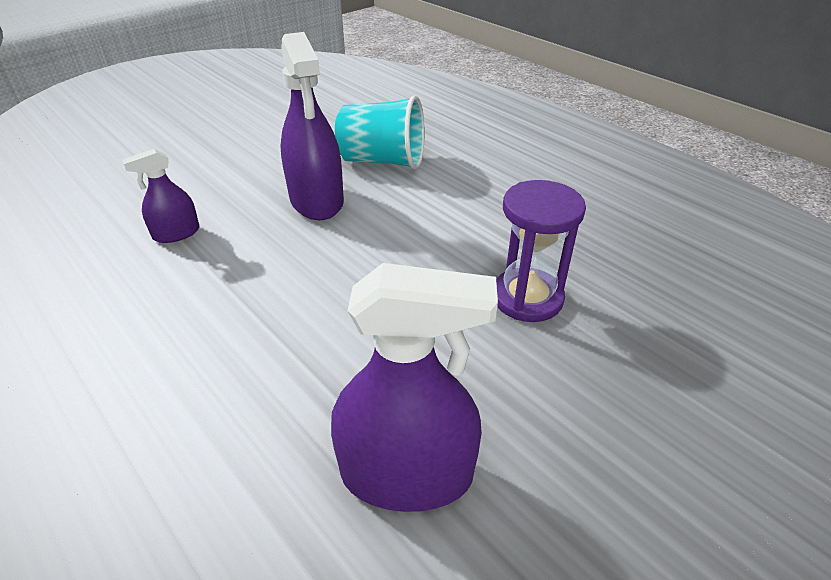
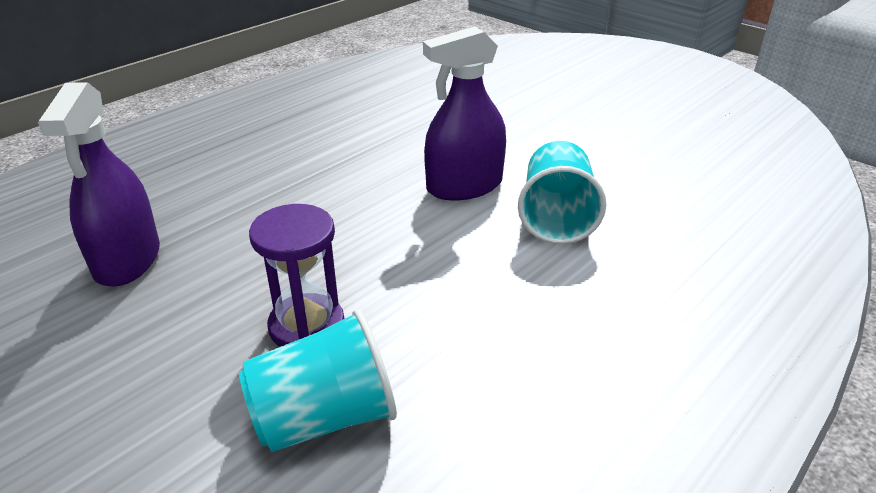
camera: 85 degrees right, 5 degrees down
purple spray bottle [122,149,199,243] -> none
none -> turquoise cup [239,309,397,452]

